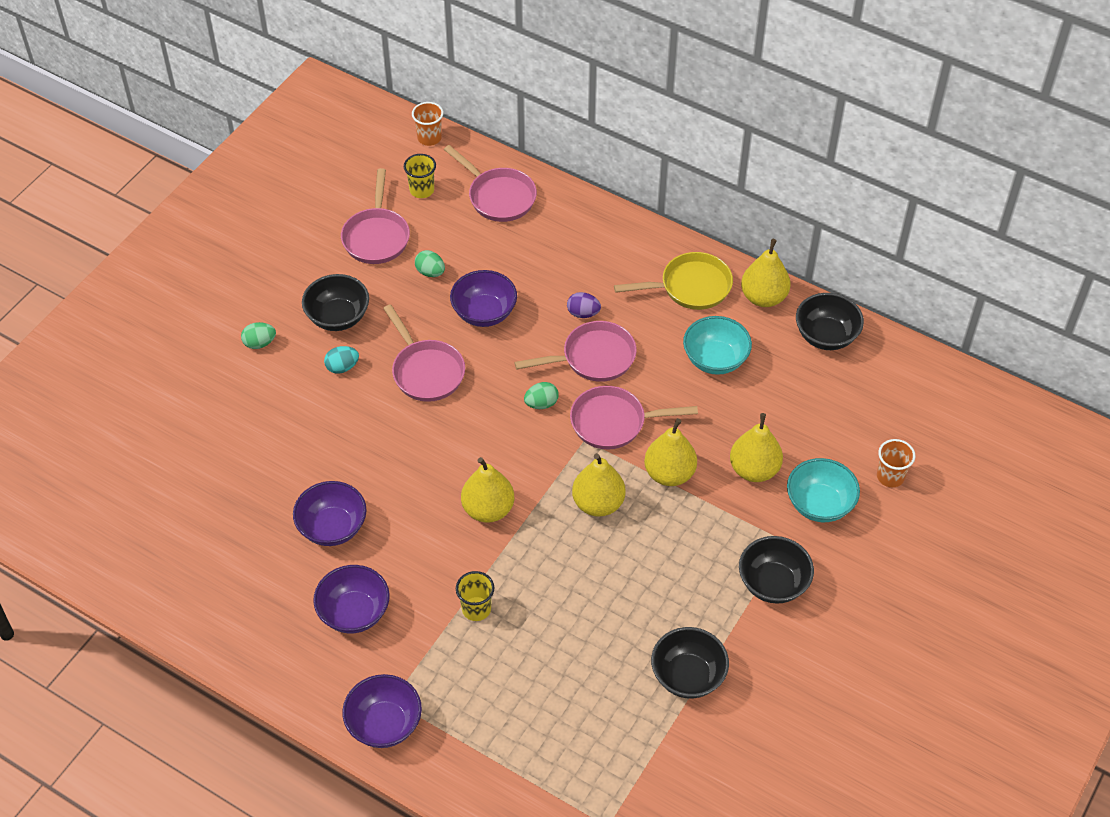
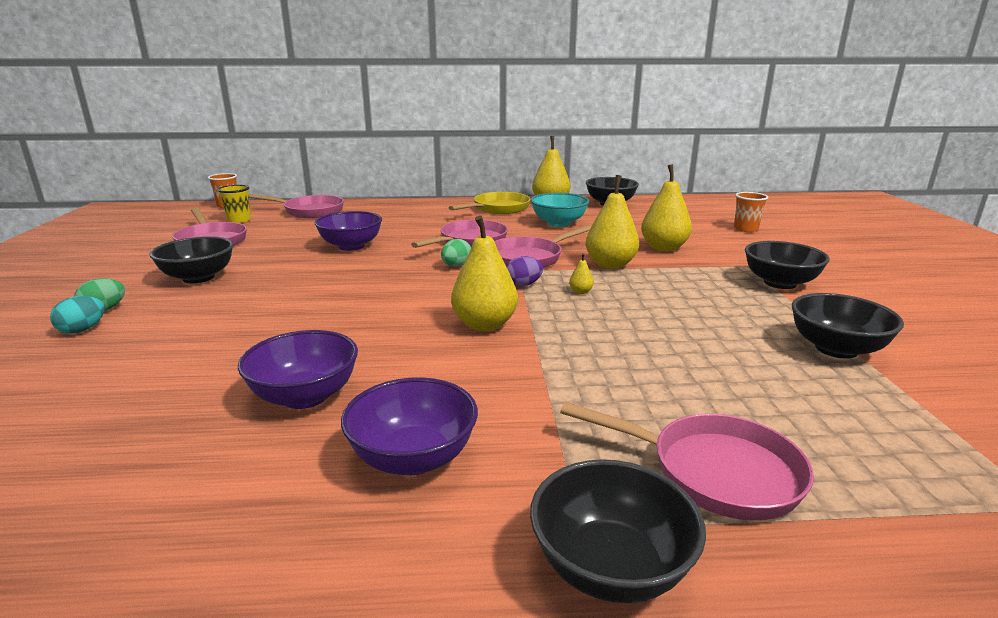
camera: 35 degrees left, 30 degrees down
turquoise egg [324,346,359,374] -> turquoise egg moved to [50,296,105,334]
purple bowl [342,674,422,748] -> black bowl [530,459,706,603]
pink pan [383,304,465,402] -> pink pan moved to [560,402,814,520]
green egg [415,250,445,277] -> none
yellow cup [456,571,495,621] -> none
purple egg [567,292,601,318] -> purple egg moved to [506,256,543,287]
yellow pear [572,453,626,517] -> yellow pear [569,253,594,294], size x0.41
turquoise bowl [787,458,860,522] -> none

